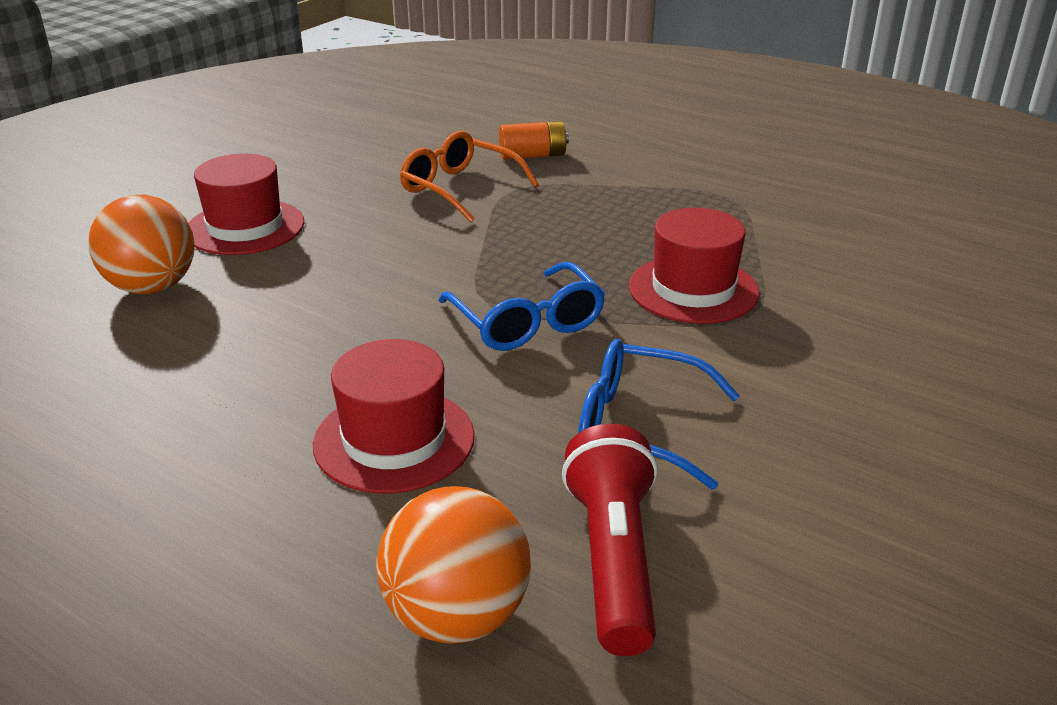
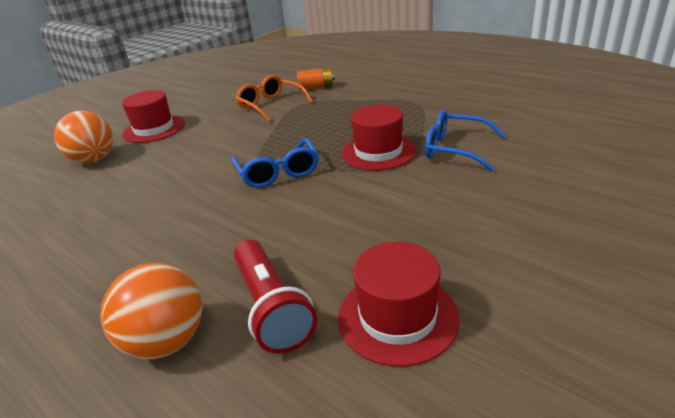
camera: 10 degrees right, 0 degrees up
red hat [313,339,475,493] -> red hat moved to [338,242,460,367]
red flashlight [562,424,658,656] -> red flashlight turned 150 degrees clockwise [234,240,317,354]
blue glasses [578,339,740,490] -> blue glasses moved to [425,110,506,172]

